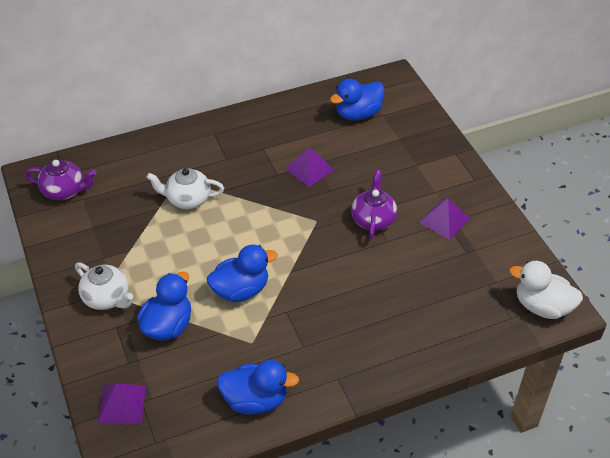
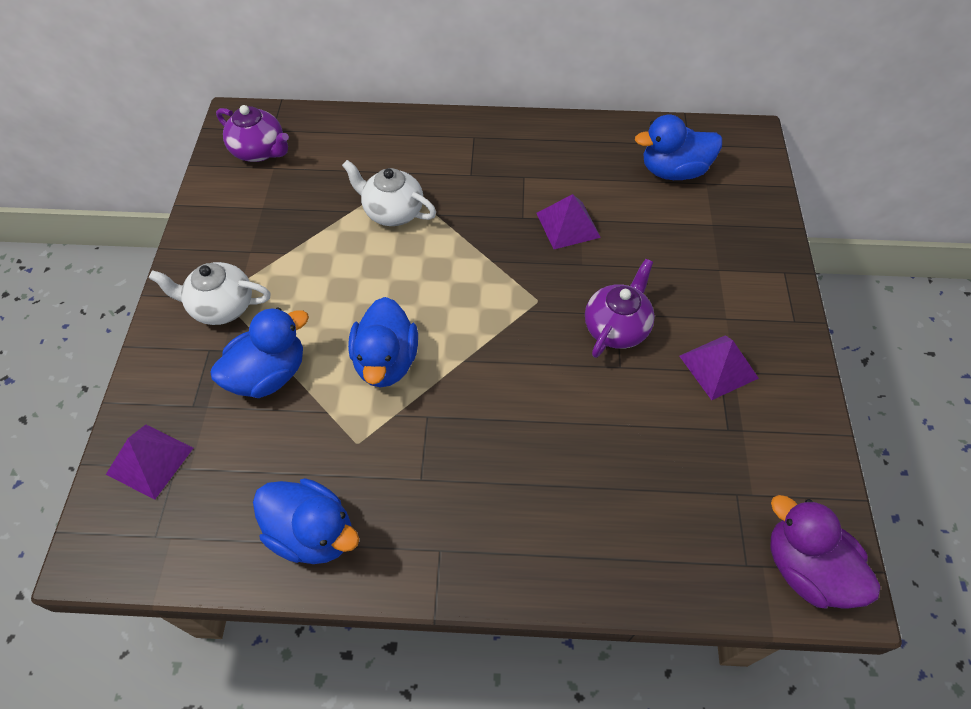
camera: 25 degrees right, 10 degrees up
white teapot [75,262,133,310] -> white teapot turned 120 degrees clockwise [149,262,271,325]
blue duck [207,245,278,302] -> blue duck turned 90 degrees clockwise [348,297,418,387]
white duck [509,261,583,319] -> purple duck [770,495,880,609]

